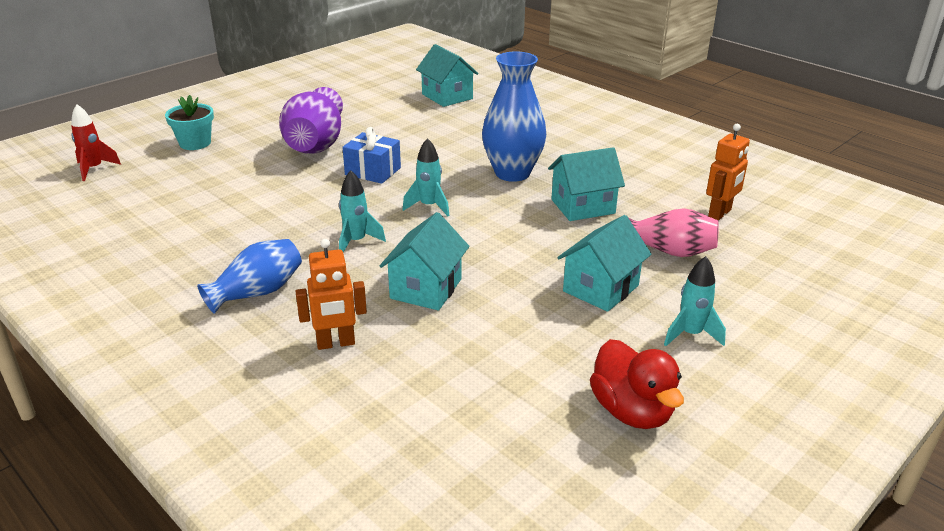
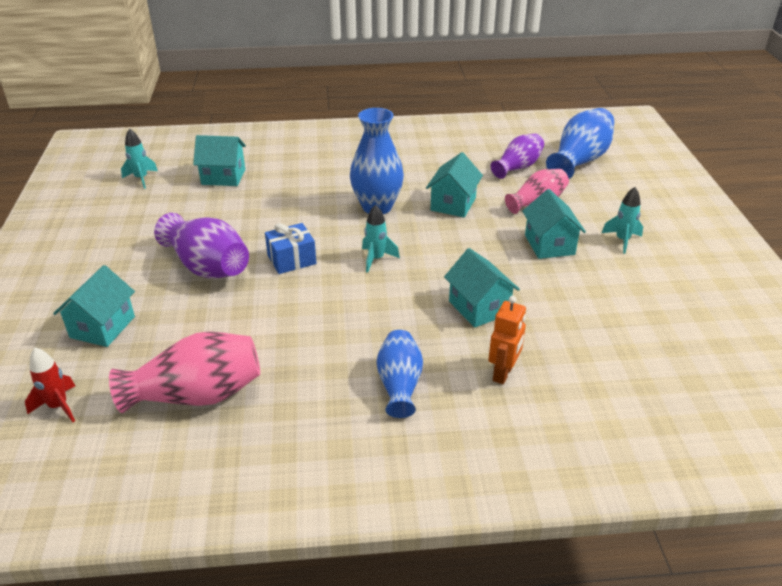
camera: 50 degrees left, 5 degrees up
turquoise flower pot [165,95,214,150] -> turquoise house [53,265,135,347]
turquoise rocket [339,170,386,253] -> turquoise rocket moved to [121,128,158,189]
red duck [590,339,684,429] -> none
orange robot [706,124,750,221] -> purple vase [490,134,544,179]
none -> pink vase [109,331,260,413]
none -> blue vase [546,108,614,179]

